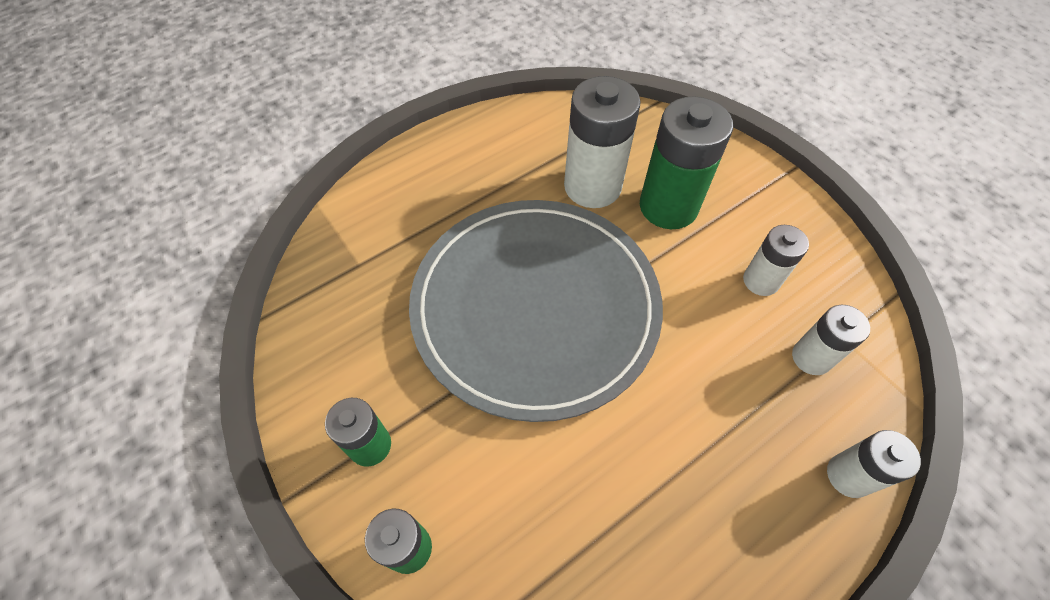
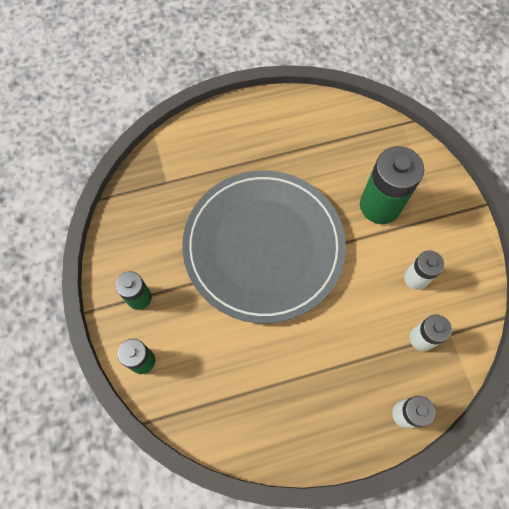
camera: 20 degrees right, 10 degrees up
white battery [564,76,641,208] -> none

